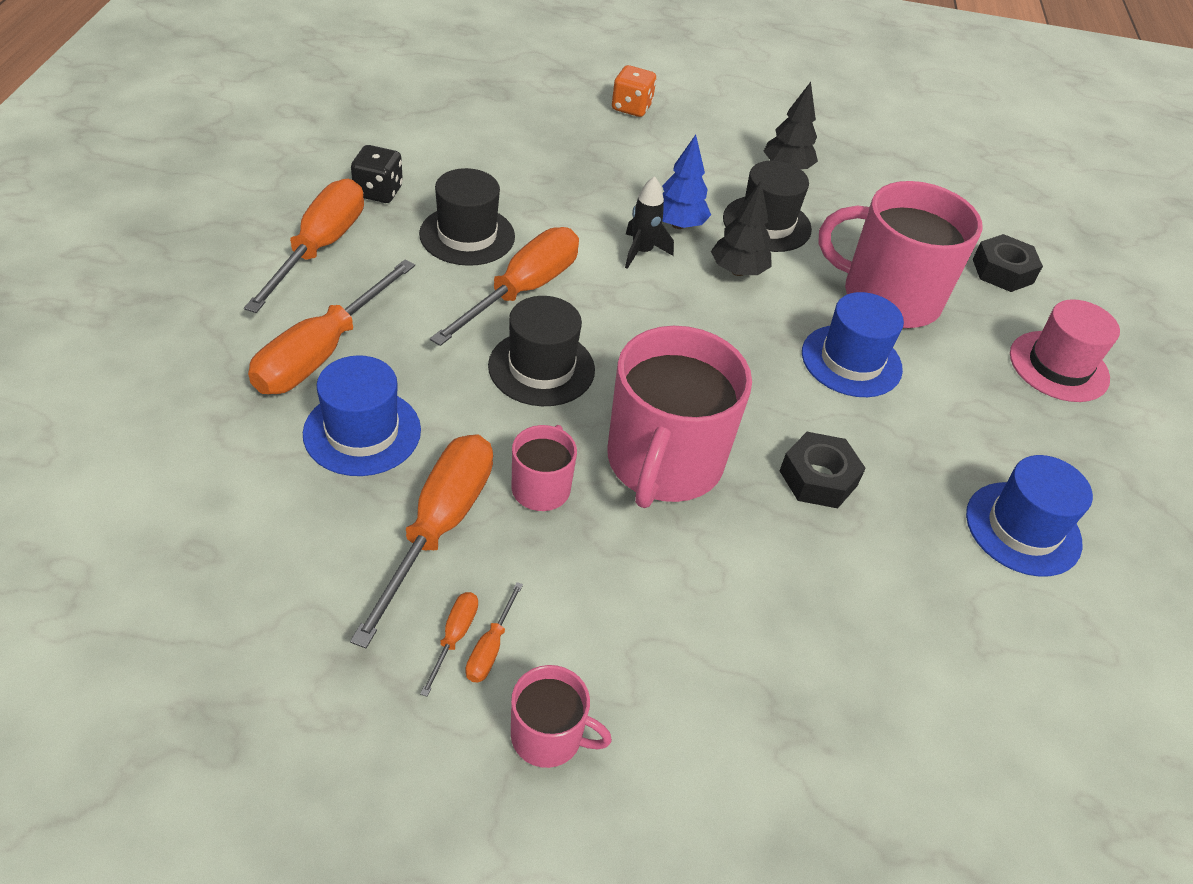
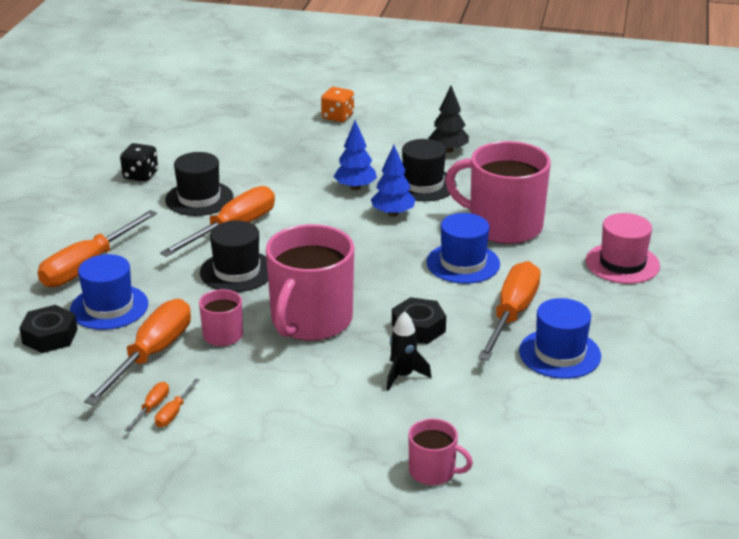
camera: 10 degrees right, 15 degrees down
orange screwdriver [244,179,364,313] -> orange screwdriver moved to [478,261,541,361]
pink mug [511,665,612,768] -> pink mug moved to [408,418,473,485]
black rocket [625,176,674,269] -> black rocket moved to [386,311,431,391]
black tree [711,181,771,276] -> blue tree [371,145,416,217]
black nut [973,234,1043,292] -> black nut moved to [19,305,78,353]

